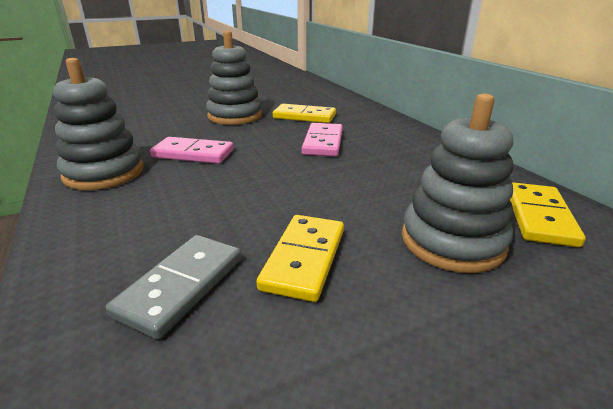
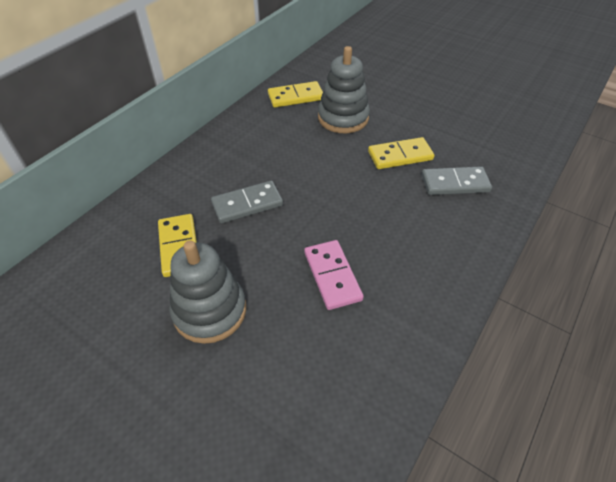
camera: 120 degrees left, 20 degrees up
grey stacking toy [53,58,144,190] -> none
pink domino [302,123,343,156] -> grey domino [211,181,283,223]

